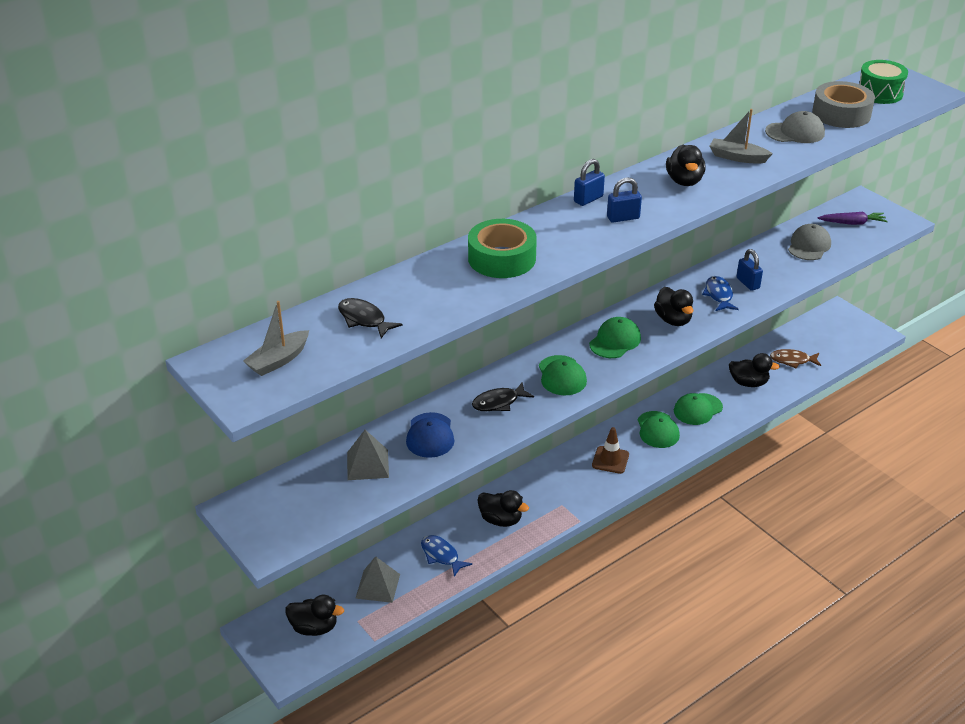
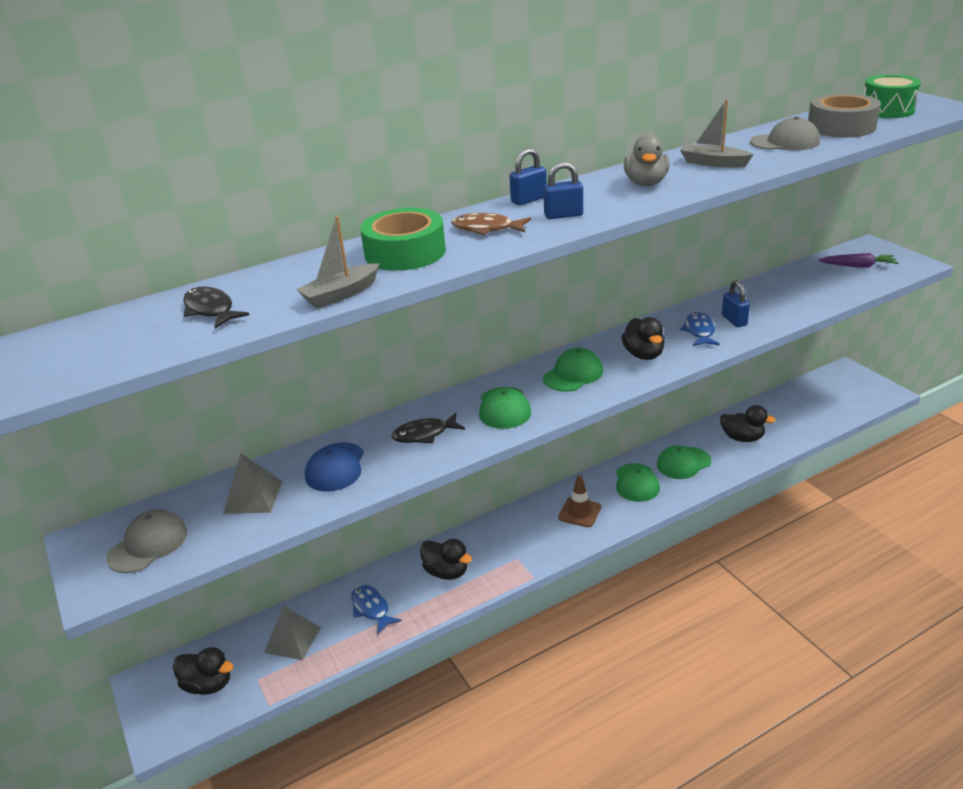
camera: 10 degrees right, 5 degrees down
grey boat [243,301,309,376] -> grey boat moved to [296,216,380,308]
black duck [666,144,706,186] -> grey duck [624,134,670,186]
brown fish [770,349,821,369] -> brown fish moved to [452,213,531,235]
grey cap [788,224,831,260] -> grey cap moved to [106,509,187,573]

